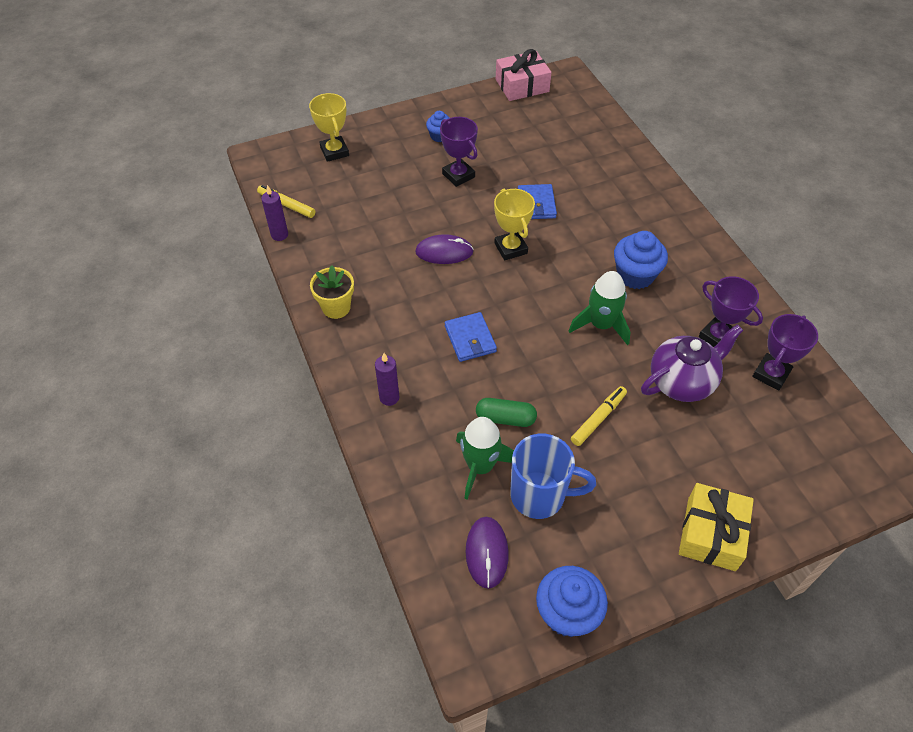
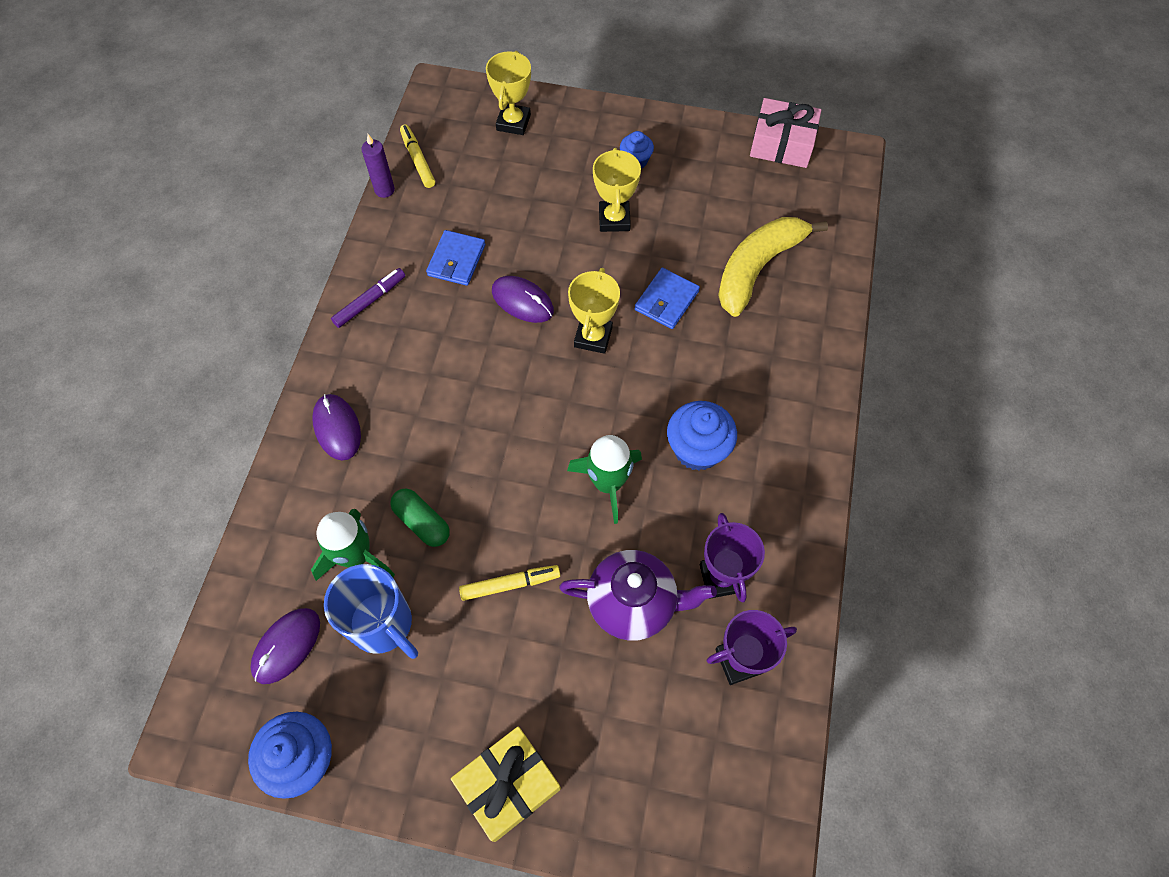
camera: 35 degrees right, 10 degrees up
yellow flower pot [310,265,354,319] -> purple marker [331,268,405,328]
purple candle [375,353,399,406] -> purple mouse [312,394,361,461]
purple trophy [440,117,478,187] -> yellow trophy [593,148,641,232]
blue wallet [445,312,497,362] -> blue wallet moved to [426,230,485,286]
none -> yellow banana [718,217,828,317]

